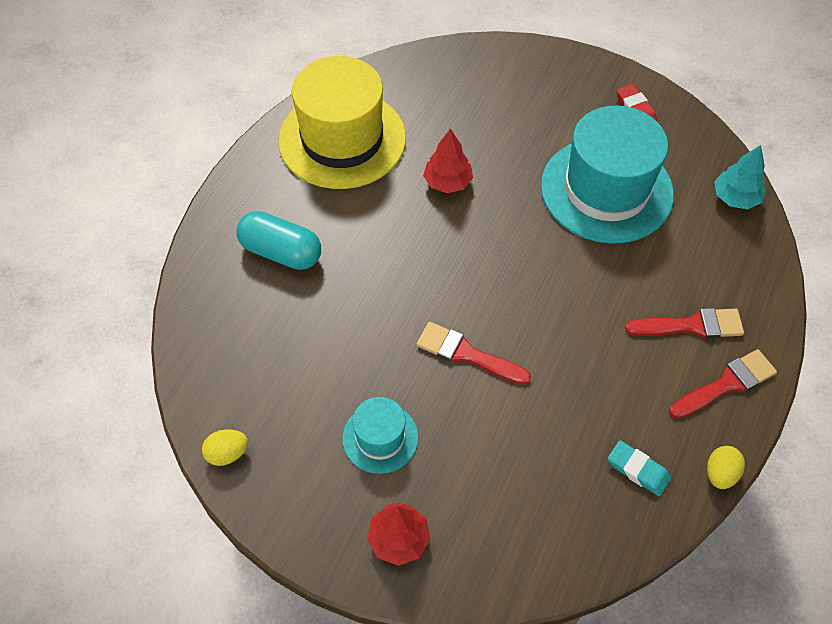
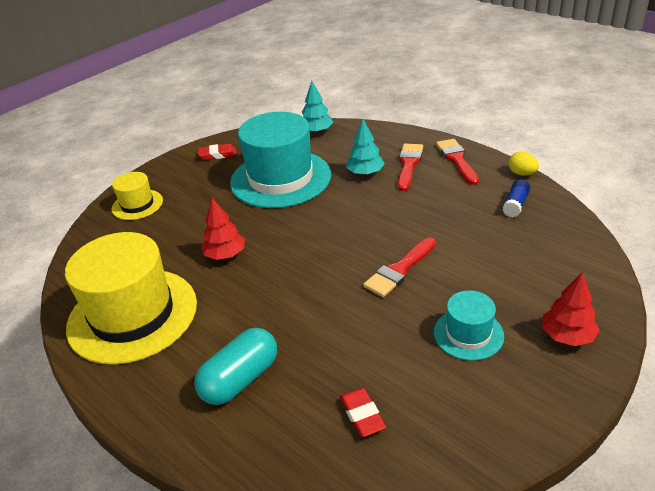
camera: 70 degrees left, 20 degrees down
yellow egg [202,429,248,466] -> none
turquoise eraser [608,440,671,496] -> blue glue stick [503,179,530,217]
none -> yellow hat [111,172,163,220]
none -> red eraser [340,388,386,437]
none -> turquoise tree [346,119,385,176]

